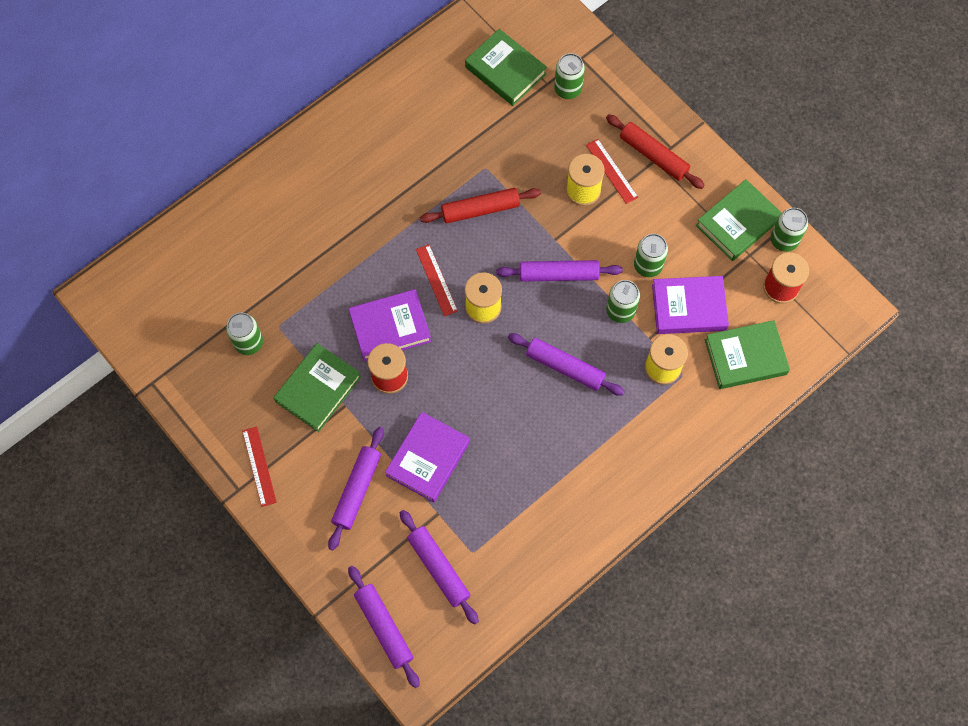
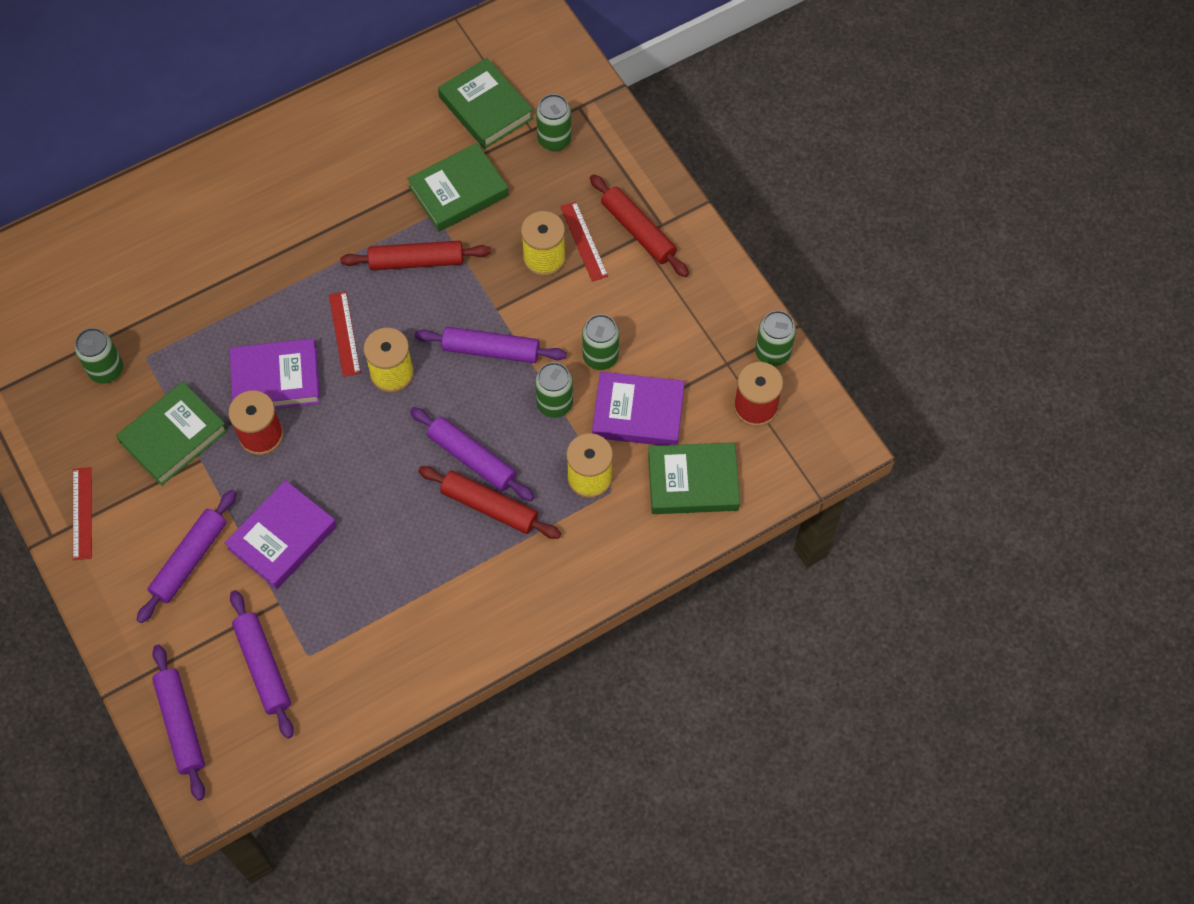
camera: 10 degrees right, 5 degrees down
green book [696,179,782,261] -> green book moved to [407,143,509,232]
none -> red rolling pin [418,466,561,539]

